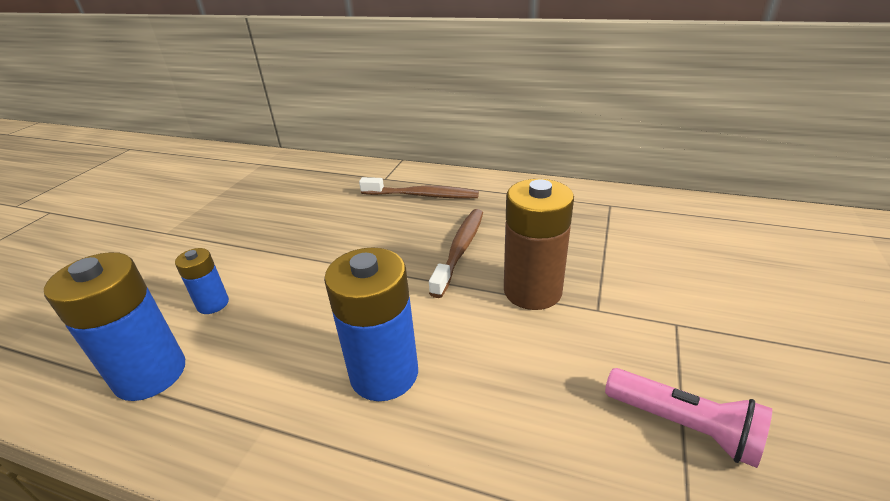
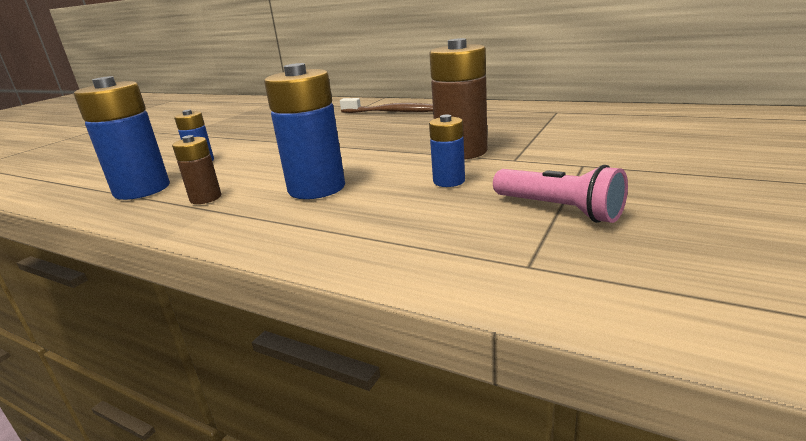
camera: 10 degrees right, 10 degrees down
brown toothbrush [429,209,483,298] -> none
none -> brown battery [172,135,221,204]
none -> blue battery [429,115,465,187]

